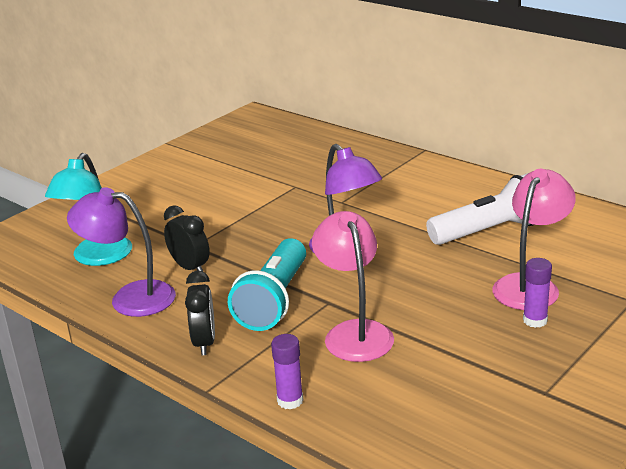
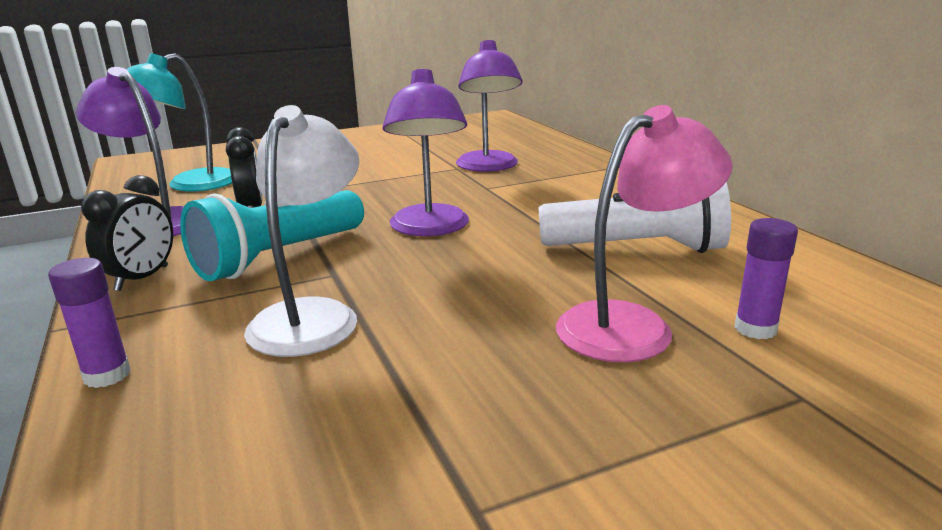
camera: 25 degrees right, 5 degrees down
pink lamp [312,211,394,362] -> white lamp [244,105,359,357]
purple glue stick [523,258,552,328] -> purple glue stick moved to [734,218,798,339]
none -> purple lamp [456,40,523,172]

